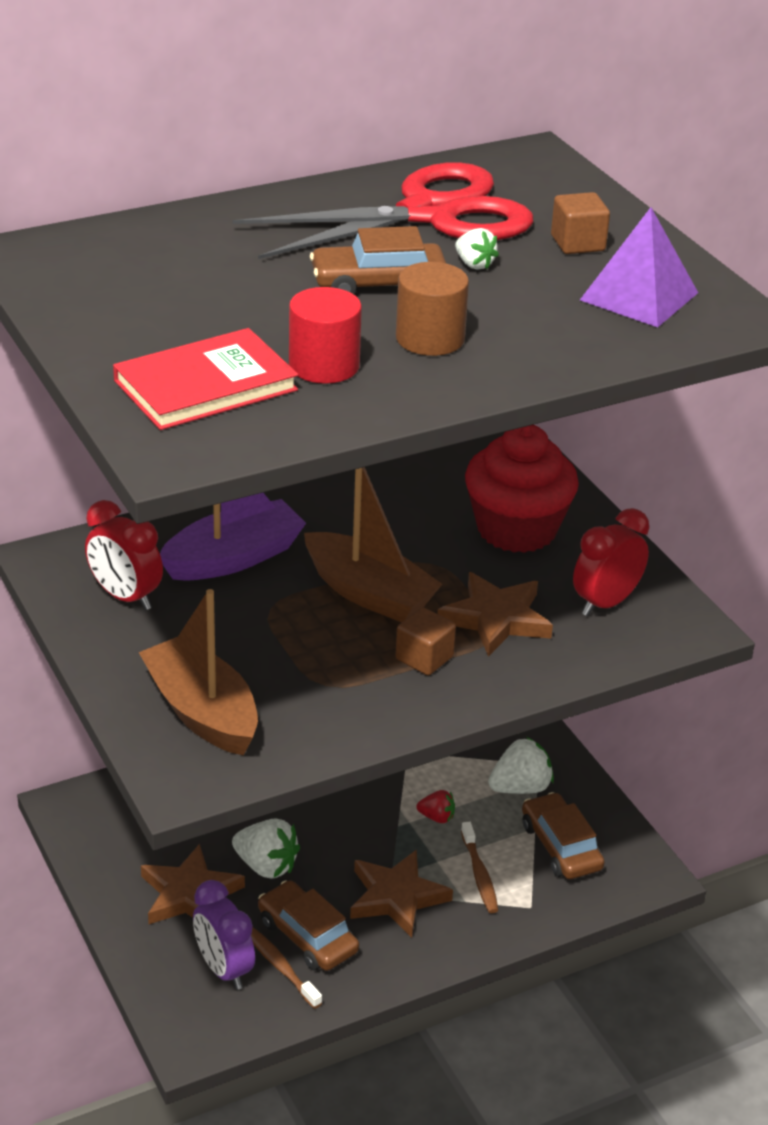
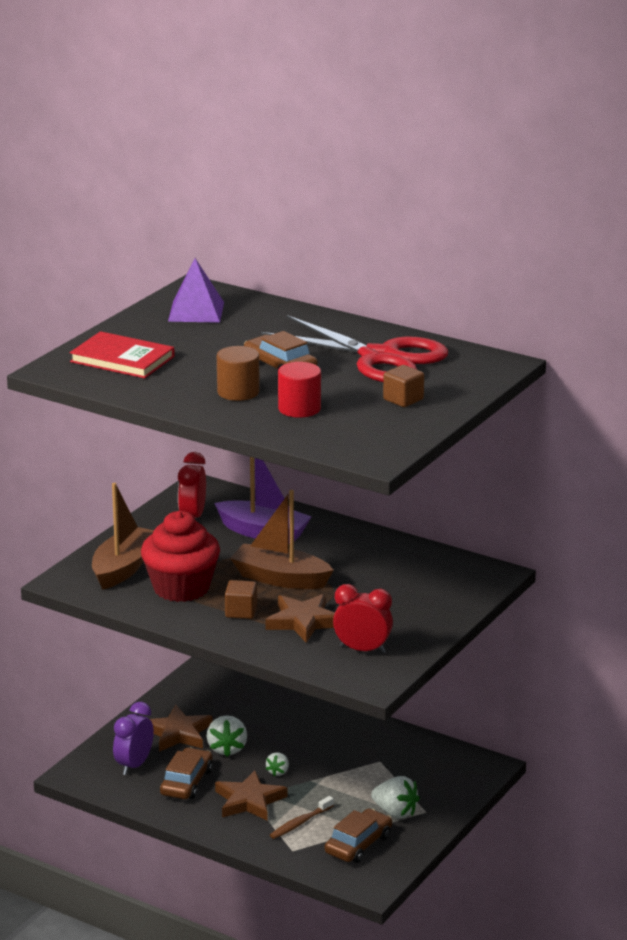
camera: 60 degrees right, 10 degrees down
brown toothbrush [251,927,322,1009] -> none
red cylinder [289,287,362,384] -> red cylinder moved to [278,362,321,418]
brown boat [304,467,442,622] -> brown boat turned 105 degrees clockwise [230,490,334,589]
red strawberry [416,790,455,823] -> none
white strawberry [455,228,499,270] -> white strawberry moved to [266,752,289,777]
red cupcake [465,425,579,553] -> red cupcake moved to [141,511,220,602]
purple pyramid [580,207,698,328] -> purple pyramid moved to [168,258,224,323]

